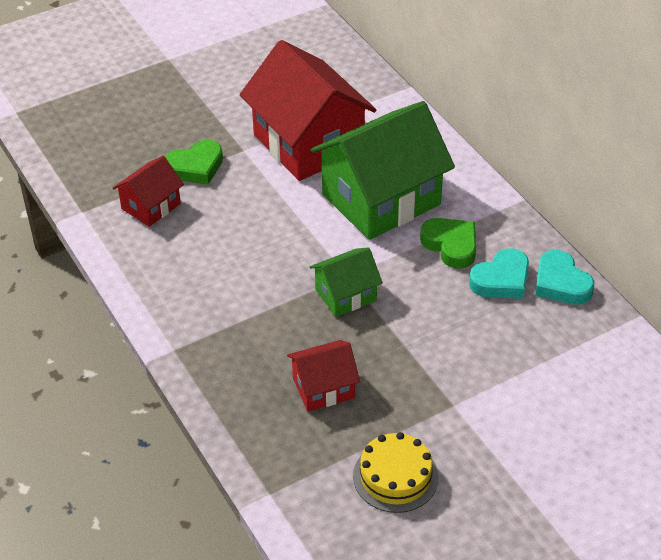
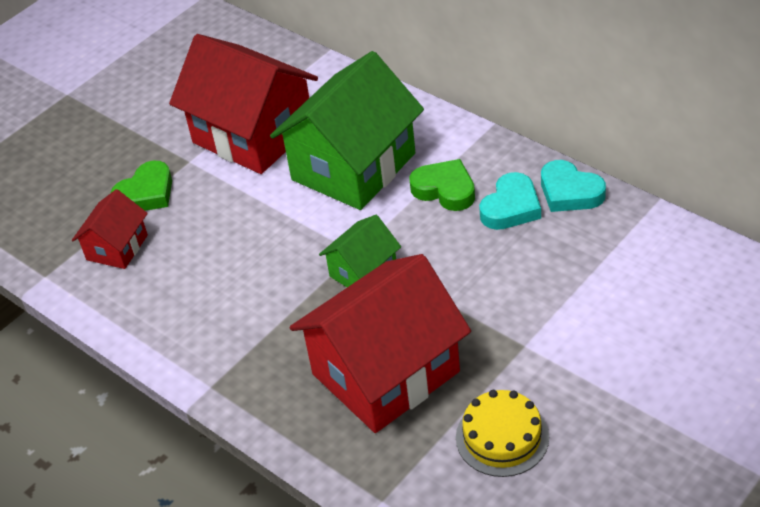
camera: 15 degrees left, 0 degrees up
red house [287,340,360,411] -> red house [290,254,471,433], size x2.02

